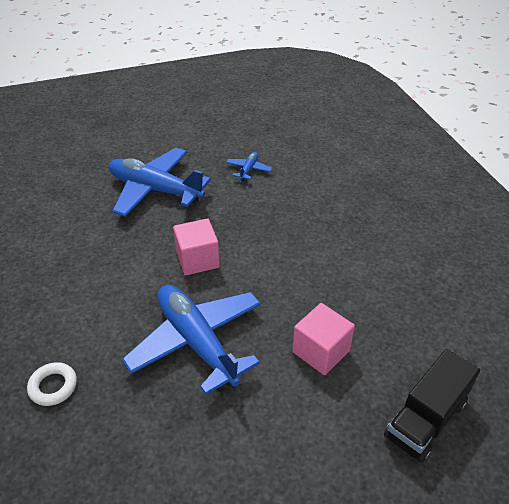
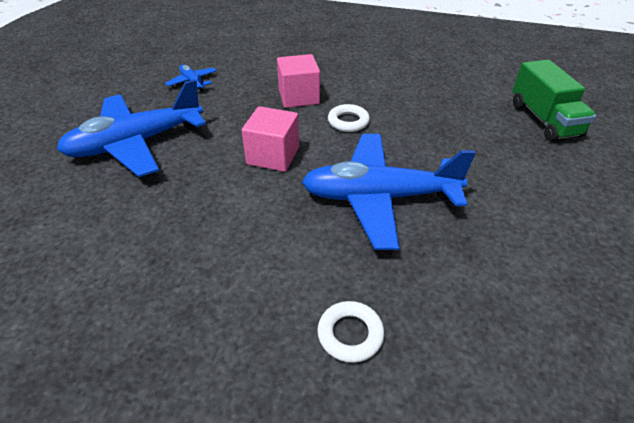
camera: 55 degrees left, 0 degrees up
pink cube [292,303,355,375] -> pink cube moved to [277,54,320,108]
black truck [384,349,480,463] -> green truck [513,60,596,141]
none -> white ring [328,104,370,132]

